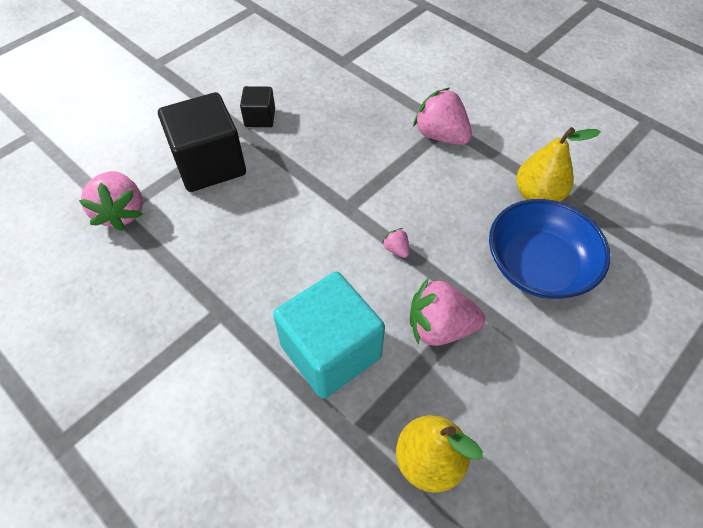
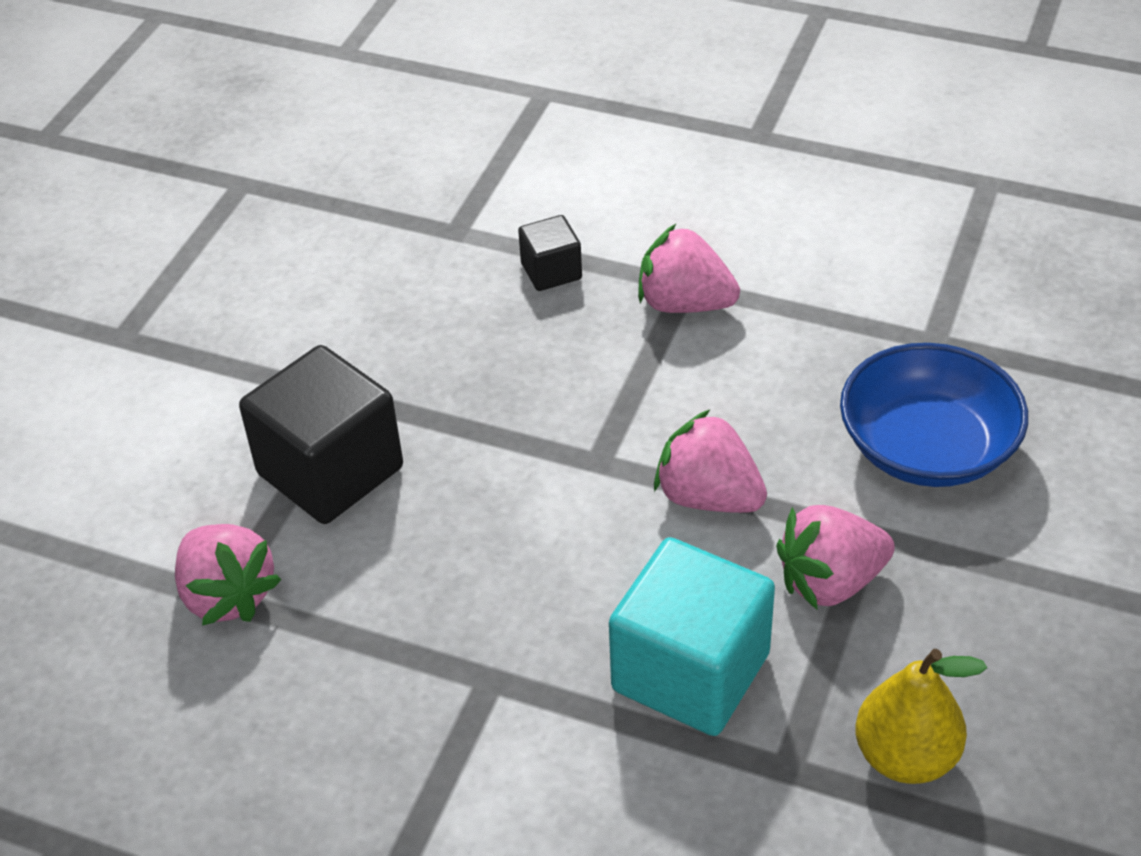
camera: 20 degrees left, 10 degrees down
black cube [240,86,275,127] -> black cube moved to [518,215,582,291]
pink strawberry [382,228,409,258] -> pink strawberry [654,410,767,513], size x2.25
yellow pear [516,127,601,202] -> none

